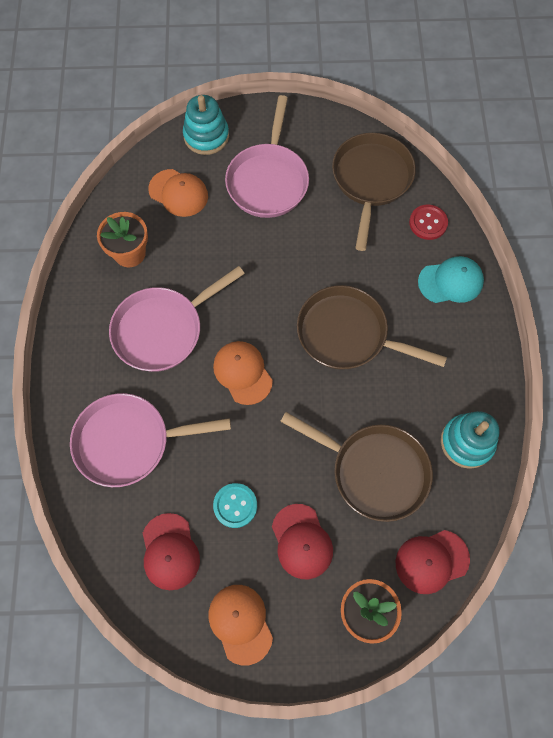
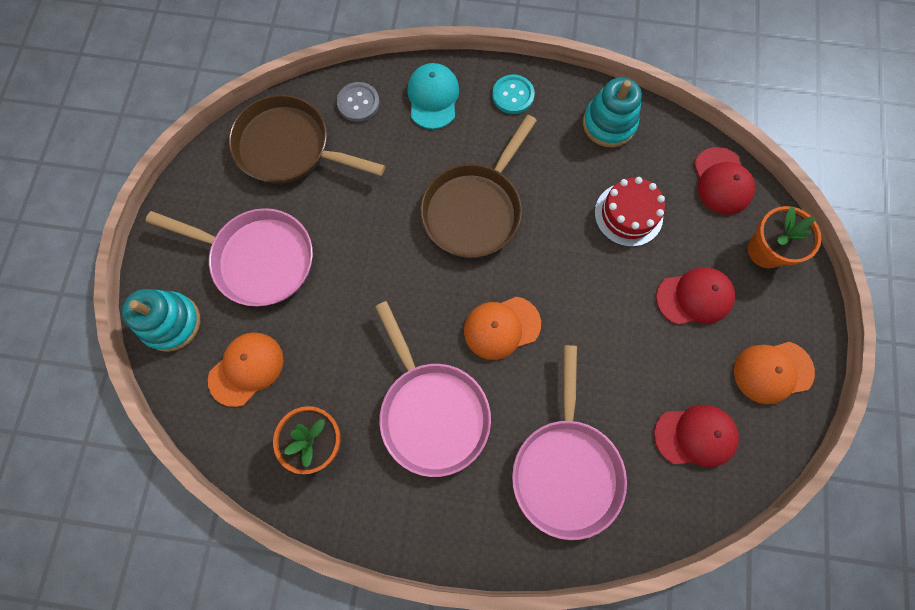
camera: 80 degrees left, 5 degrees up
turquoise button [213,483,257,528] -> turquoise button moved to [492,75,535,114]
brown pan [280,412,433,522] -> red cake [595,177,665,247]
red button [409,205,448,240] -> grey button [337,82,379,122]

